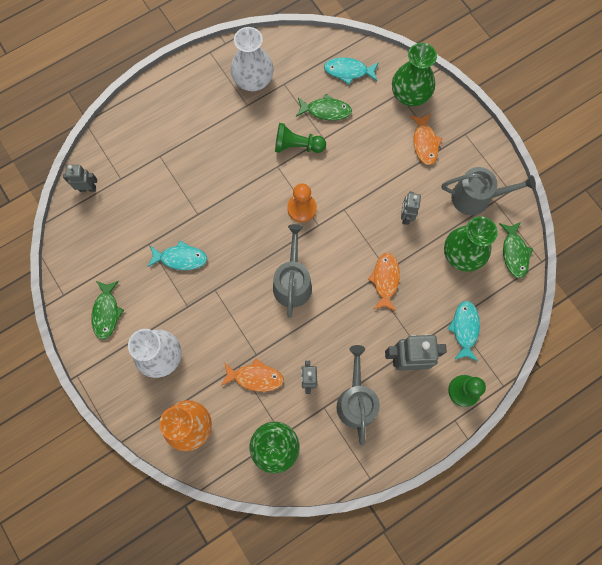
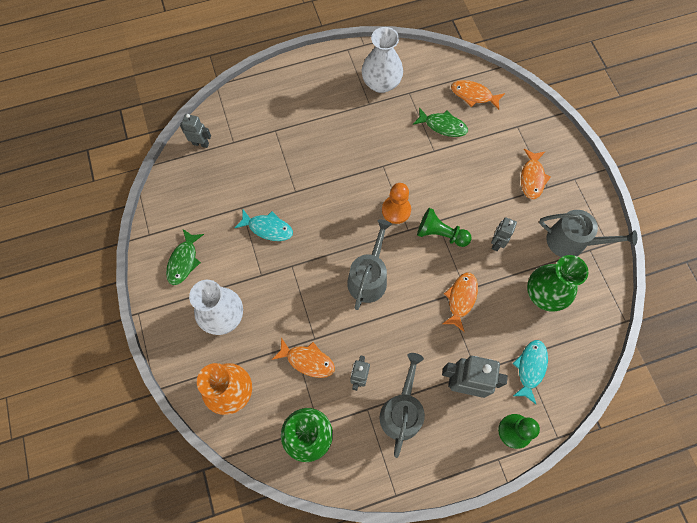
camera: 15 degrees right, 5 degrees down
green pawn [275,123,326,153] -> green pawn moved to [417,208,472,247]
turquoise fish [324,58,379,84] -> orange fish [451,80,505,110]
green vase [392,43,437,106] -> none
green fish [499,222,533,278] -> none

